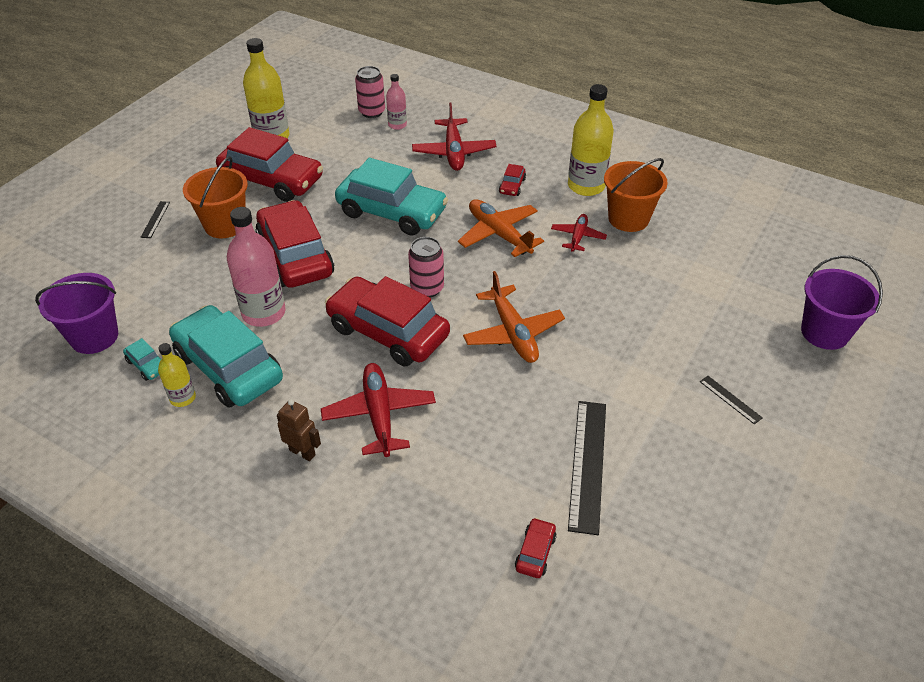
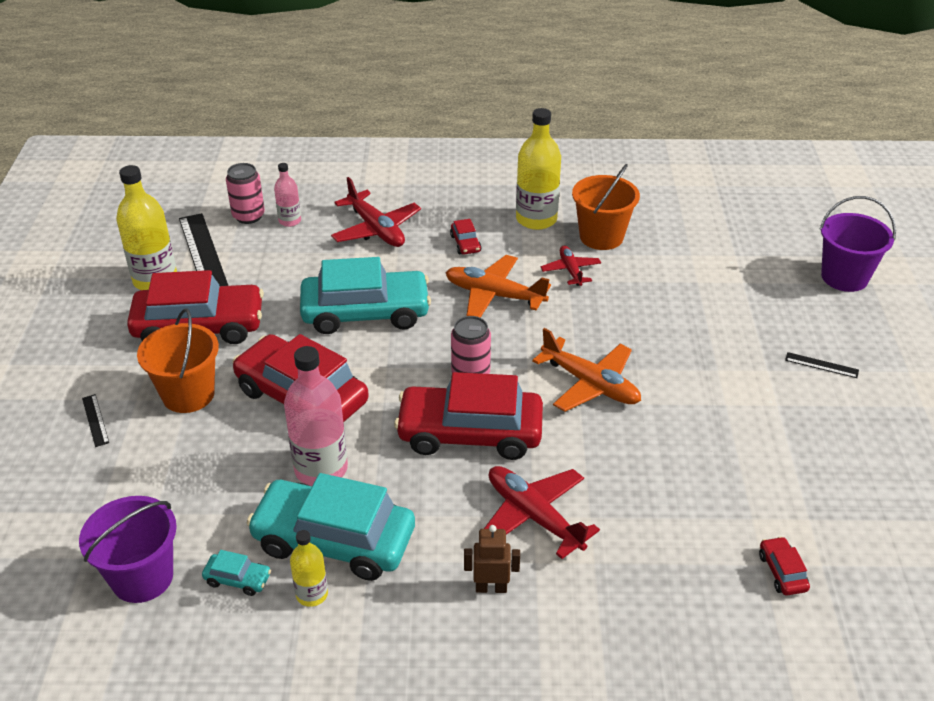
camera: 30 degrees left, 5 degrees down
black ruler [568,401,606,535] -> black ruler moved to [179,213,228,286]

